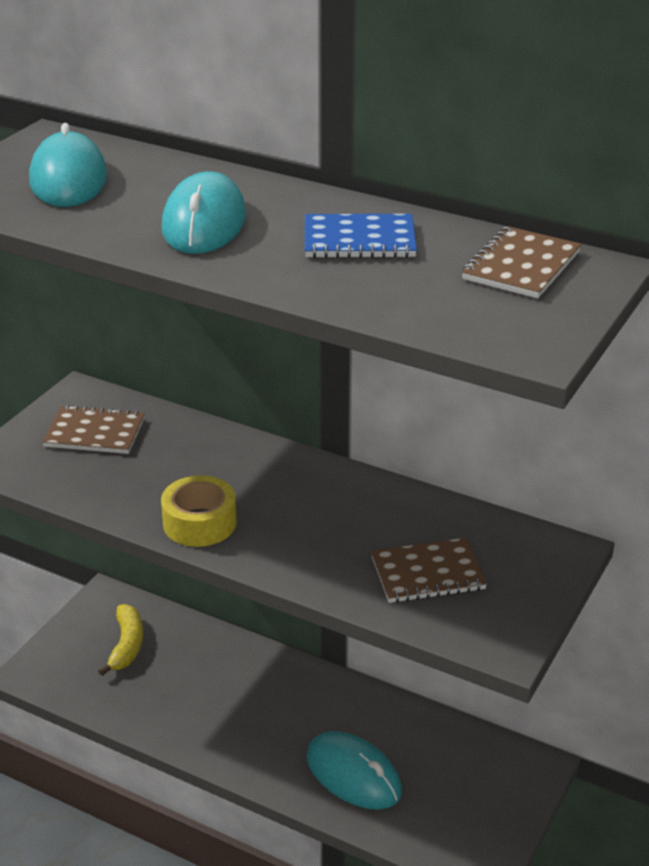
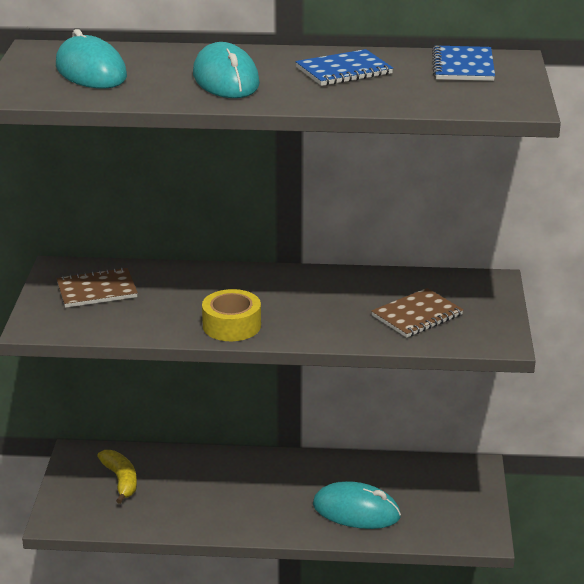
camera: 25 degrees left, 5 degrees down
brown notebook [462,226,581,298] -> blue notebook [432,45,495,81]

